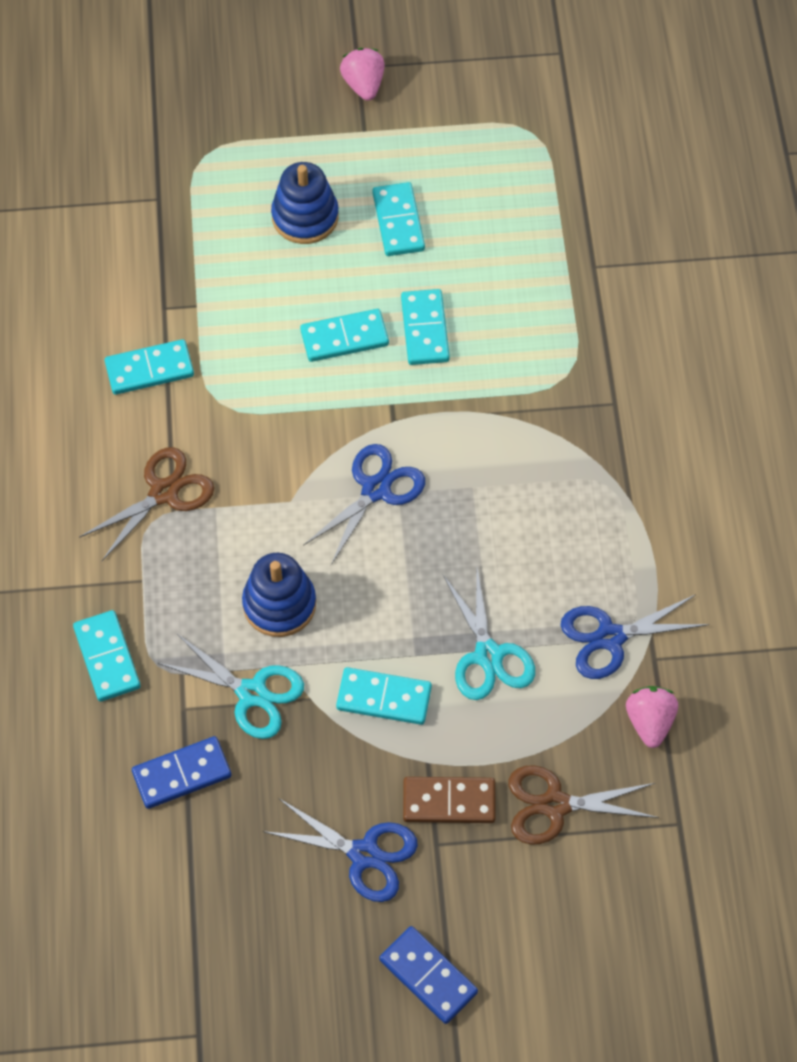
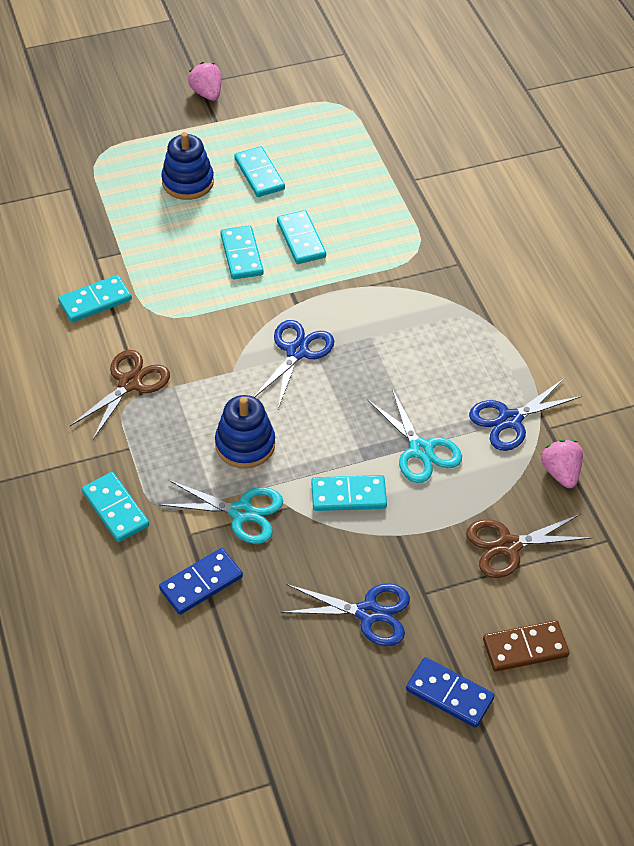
camera: 15 degrees left, 10 degrees down
turquoise domino [300,309,389,362] -> turquoise domino turned 75 degrees counterclockwise [220,225,264,279]
brown domino [403,777,496,823] -> brown domino moved to [483,620,569,672]

